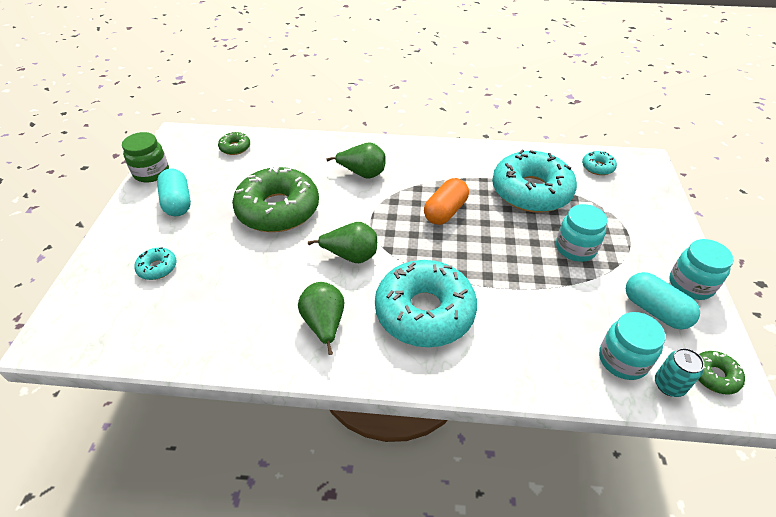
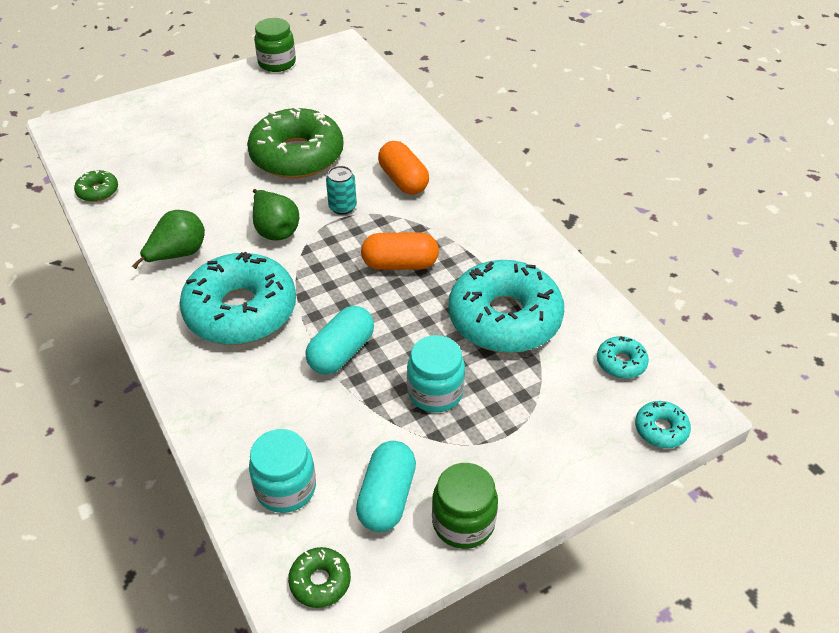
camera: 55 degrees right, 0 degrees up
turquoise donut [134,247,177,280] -> turquoise donut moved to [635,401,691,448]
turquoise capsule [157,168,191,216] -> turquoise capsule moved to [306,306,374,375]
green donut [218,132,250,155] -> green donut moved to [74,170,118,202]
green pear [327,143,386,179] -> orange capsule [378,141,429,195]
turquoise can [655,348,704,397] -> turquoise can moved to [326,166,357,215]
turquoise jar [669,239,734,300] -> green jar [432,463,498,549]

